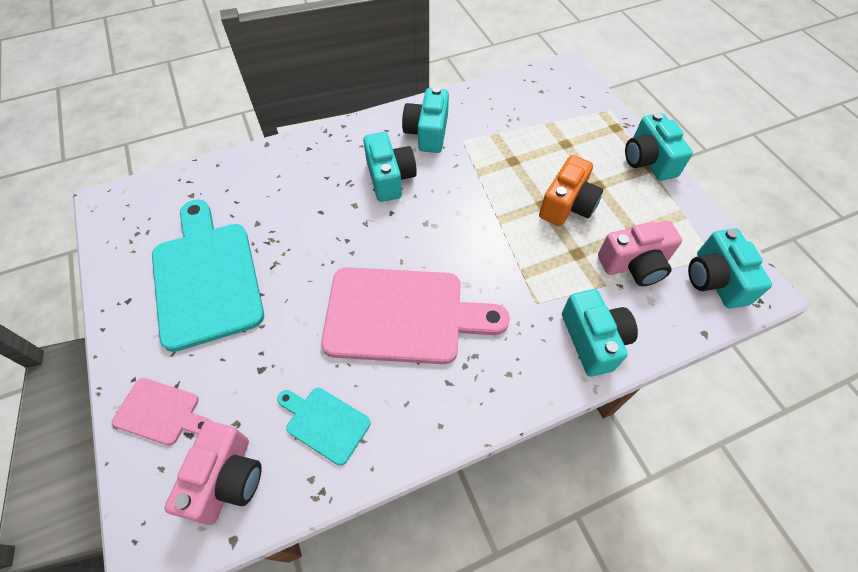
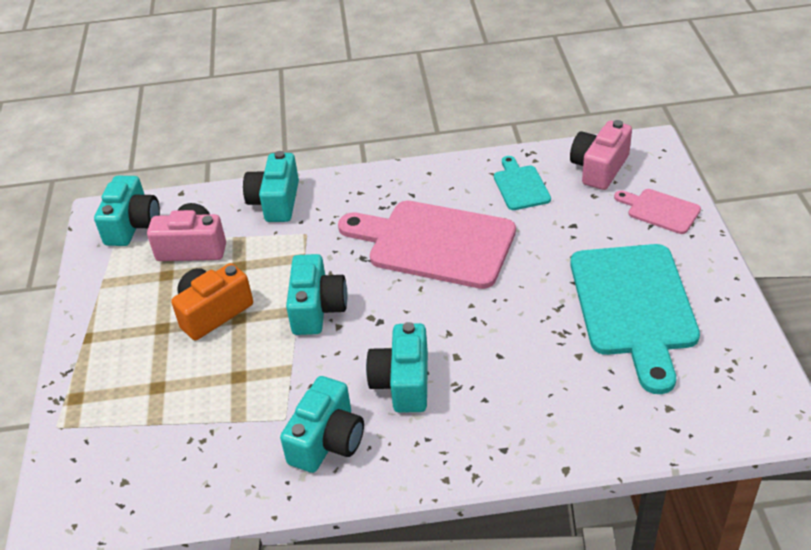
camera: 160 degrees left, 15 degrees down
turquoise cutting board [277,388,371,466] -> turquoise cutting board turned 150 degrees counterclockwise [494,156,551,210]
turquoise camera [625,112,693,181] -> turquoise camera moved to [286,254,348,335]

